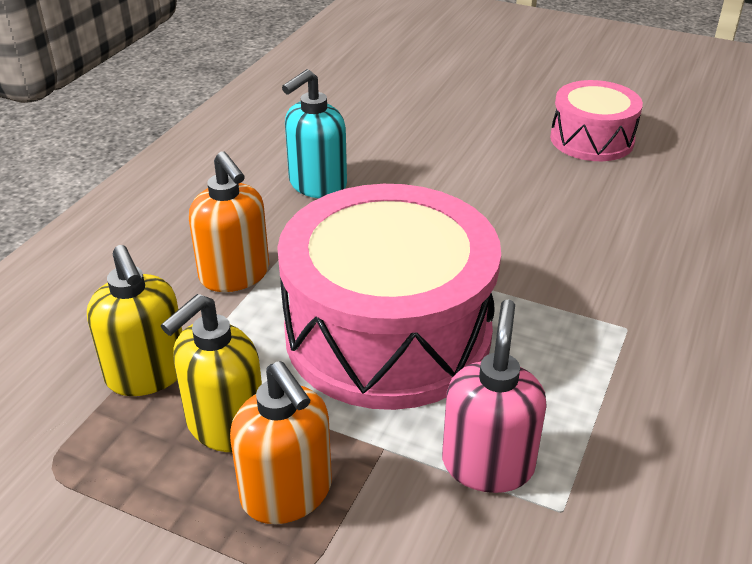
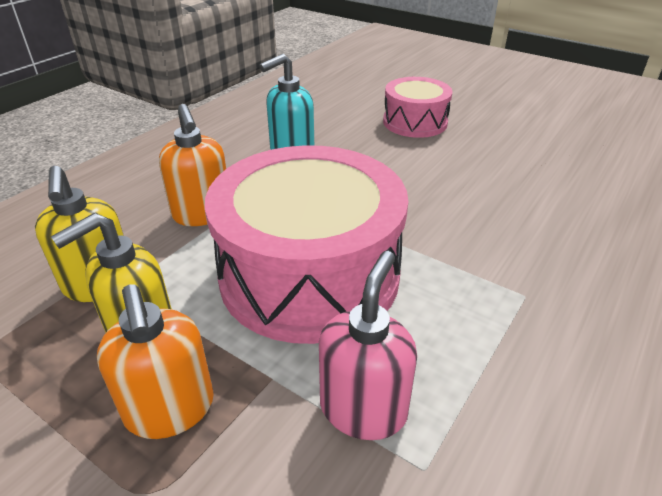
camera: 10 degrees right, 0 degrees up
pink drum [550,80,643,161] -> pink drum moved to [383,77,453,138]

